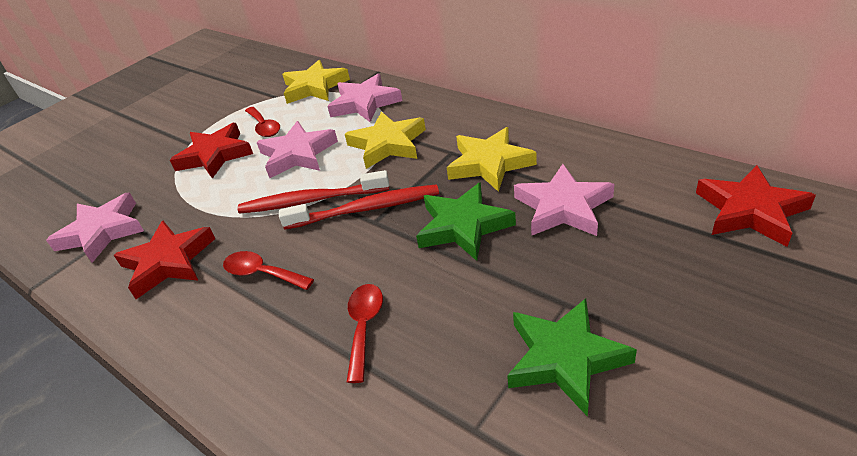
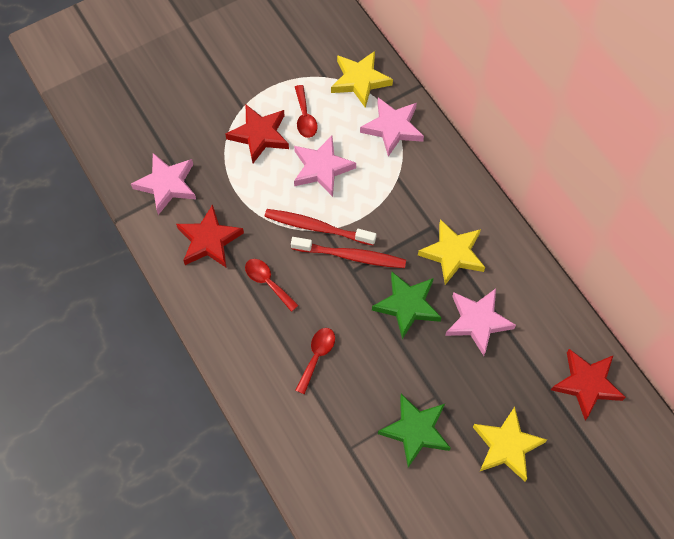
camera: 15 degrees right, 25 degrees up
yellow star [345,111,426,169] -> yellow star moved to [473,407,547,481]

